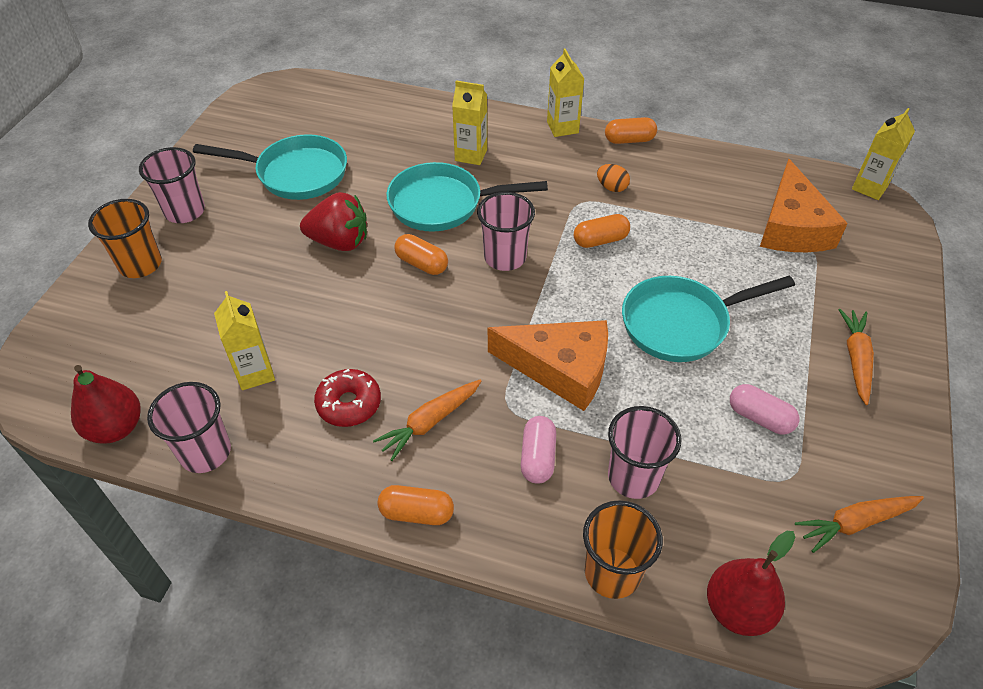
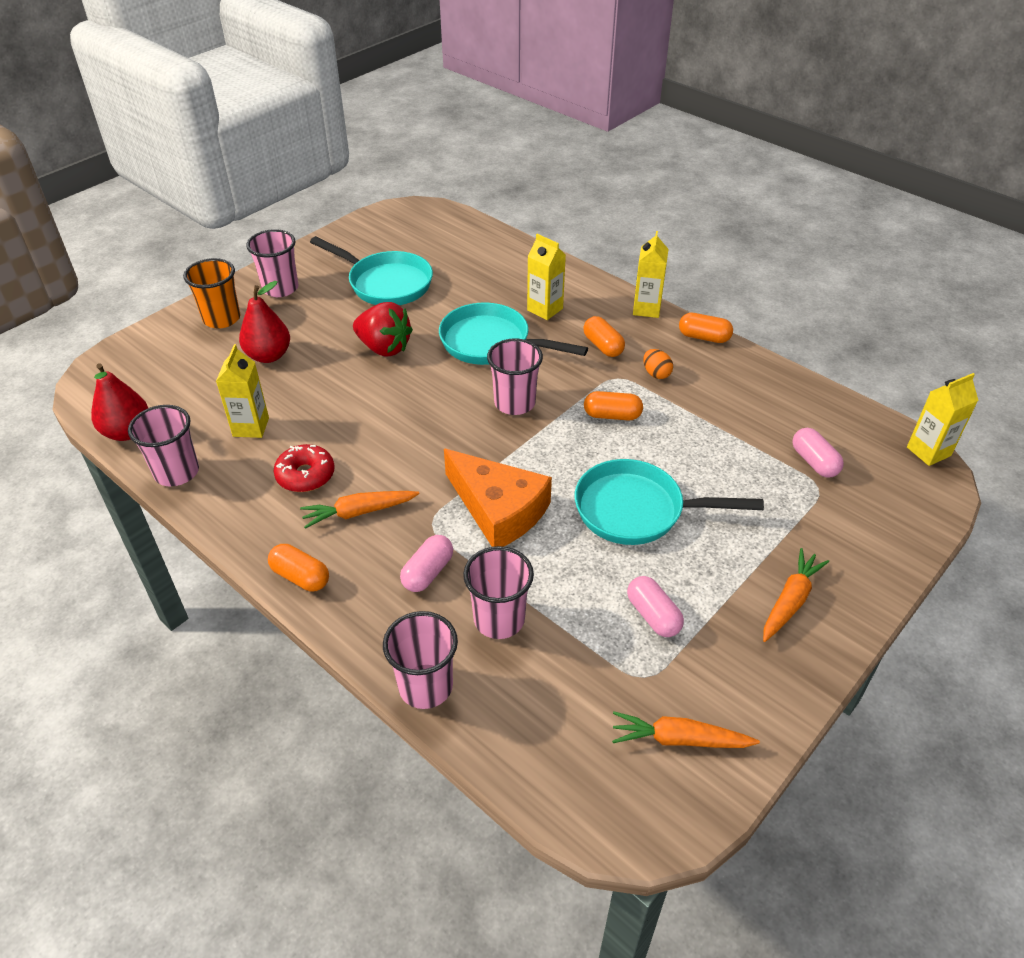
camera: 25 degrees right, 5 degrees down
orange capsule [394,234,448,275] -> orange capsule moved to [583,316,625,357]
orange cup [583,500,663,599] -> pink cup [383,611,458,709]
red pear [707,531,795,636] -> red pear moved to [239,281,290,363]
orange cheese [760,159,848,252] -> pink capsule [792,428,844,478]

